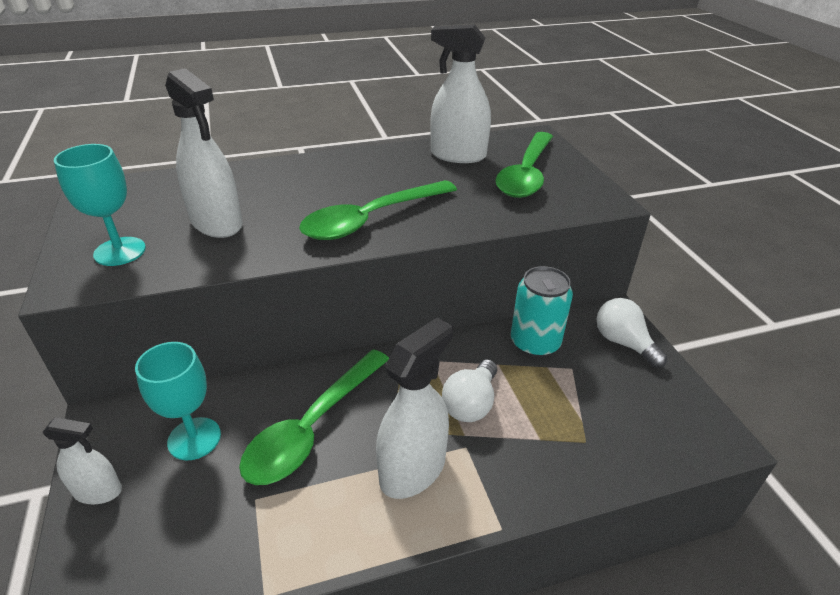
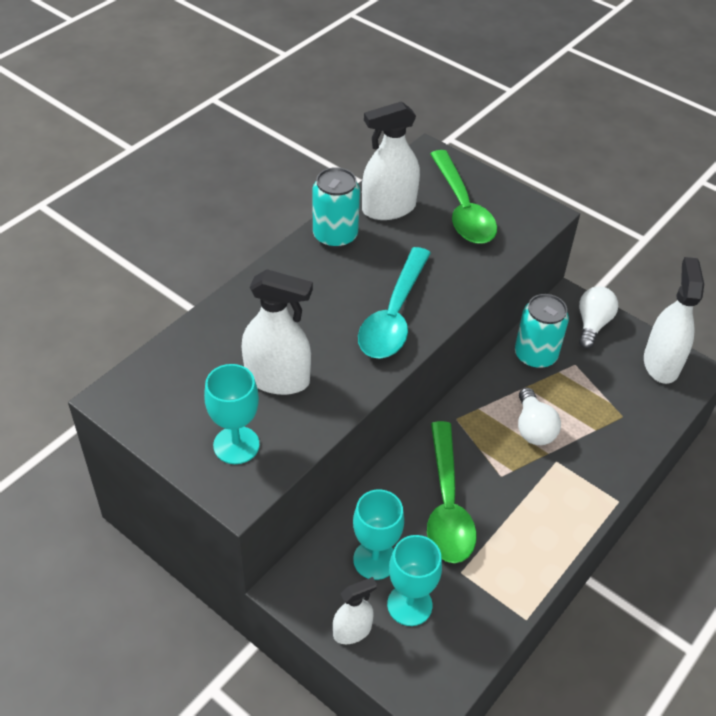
camera: 35 degrees left, 10 degrees up
green spoon [299,180,457,240] -> turquoise spoon [358,247,431,359]
white spray bottle [376,318,453,499] -> white spray bottle moved to [644,257,704,384]
white light bulb [597,298,667,368] -> white light bulb turned 90 degrees clockwise [579,286,618,349]
none -> turquoise can [313,167,360,248]
none -> turquoise goblet [387,535,442,626]

